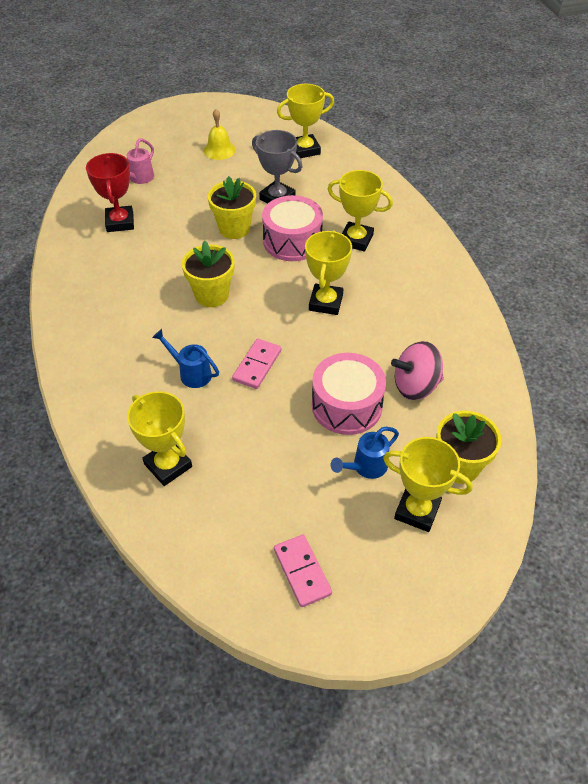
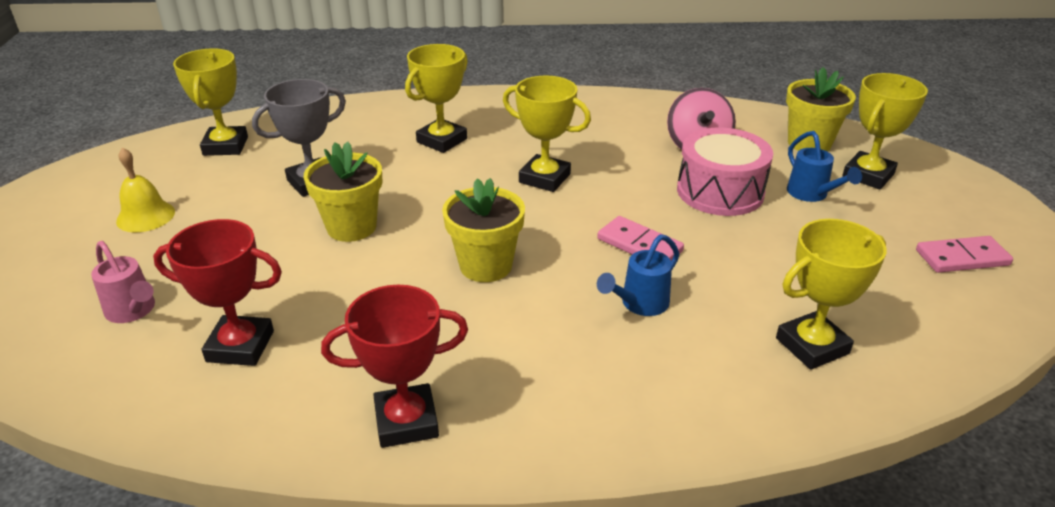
camera: 75 degrees left, 15 degrees down
pink drum [262,195,323,261] -> none
none -> red trophy [321,285,468,448]

